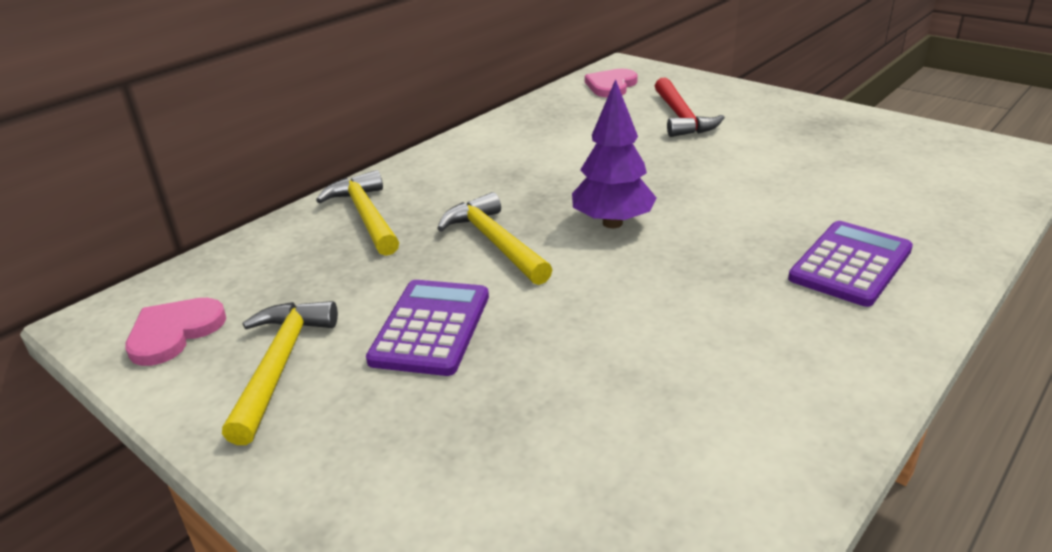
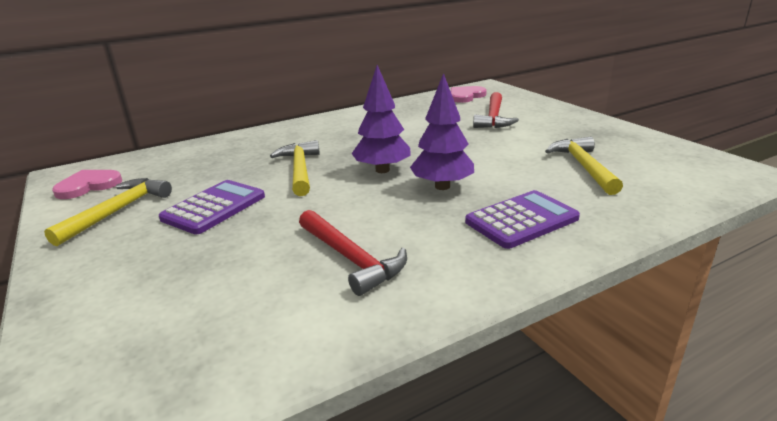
camera: 20 degrees right, 5 degrees down
yellow hammer [316,170,399,256] -> yellow hammer moved to [545,137,623,195]
none -> red hammer [299,210,407,296]
none -> purple tree [410,73,474,190]

